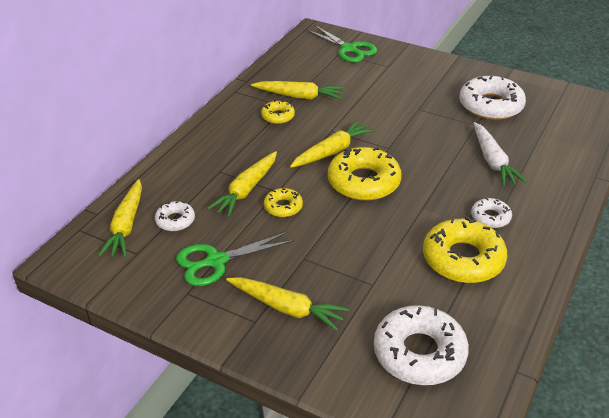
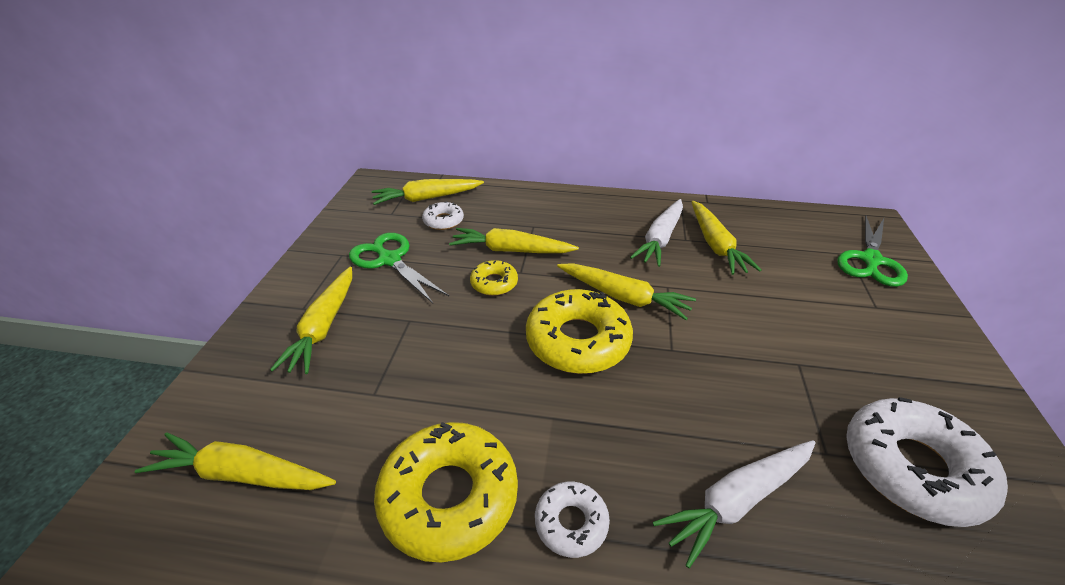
camera: 70 degrees right, 0 degrees up
yellow donut [261,100,295,124] -> white carrot [630,199,683,267]
white donut [374,305,469,385] -> yellow carrot [134,432,336,490]

